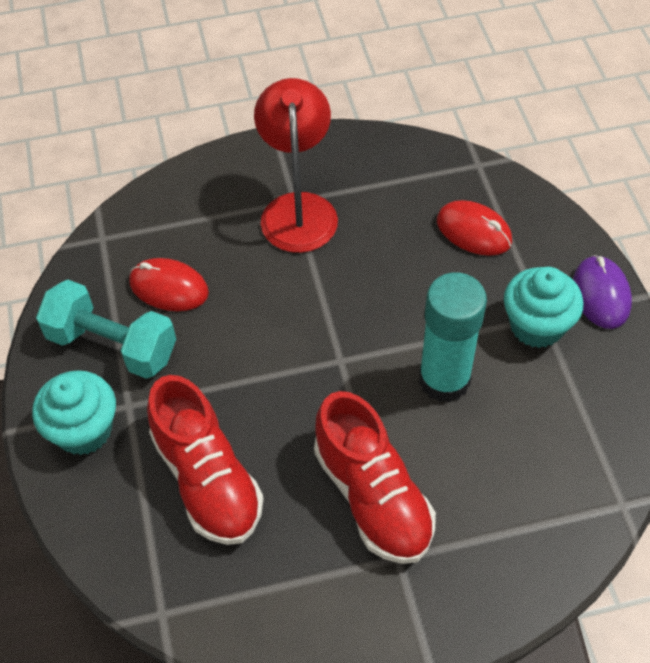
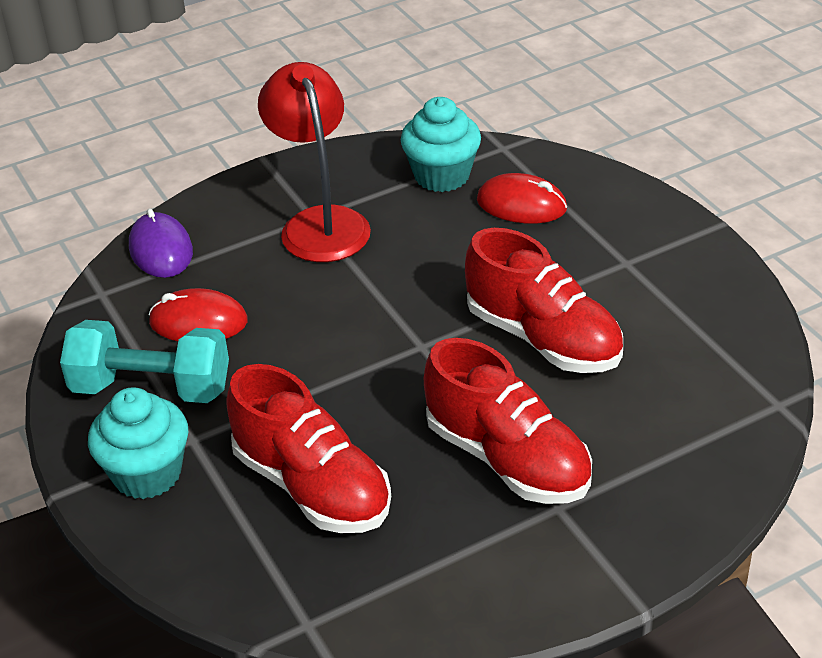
camera: 15 degrees left, 15 degrees down
turquoise glue stick [419,273,487,403] -> red shoe [465,228,623,373]
turquoise cupcake [504,267,584,348] -> turquoise cupcake moved to [401,97,481,192]
purple mouse [573,255,632,329] -> purple mouse moved to [129,208,193,278]

